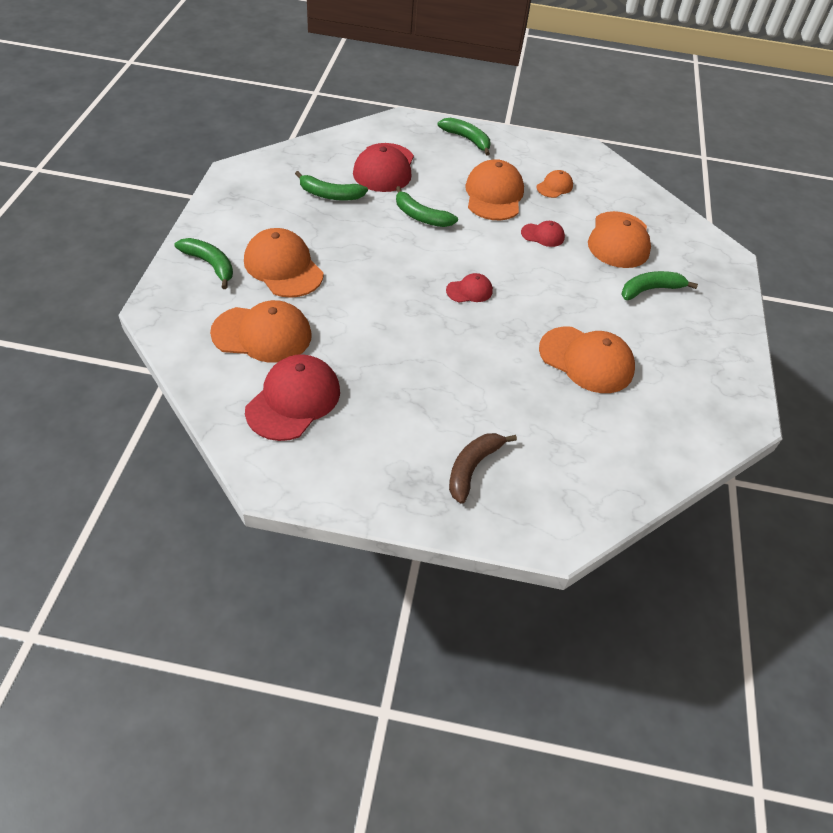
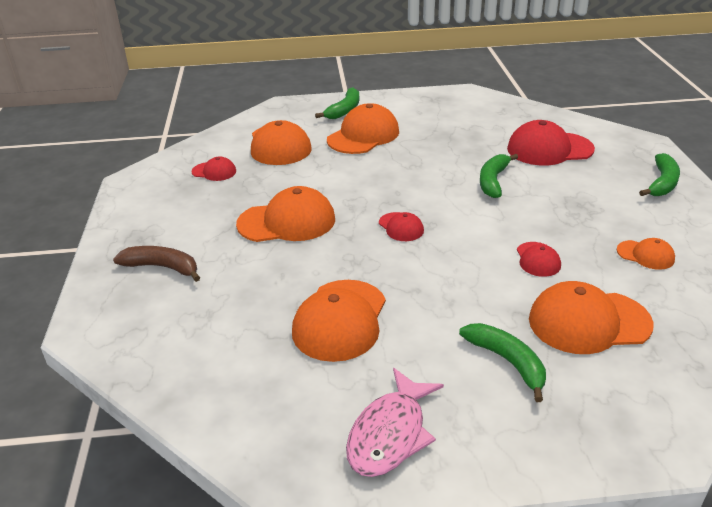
camera: 80 degrees right, 15 degrees down
red cap [245,354,340,441] -> red cap [192,157,236,181], size x0.51
green banana [295,171,368,201] -> none
orange cap [465,159,524,220] -> orange cap moved to [236,186,335,242]
none -> pink fish [346,368,444,477]

